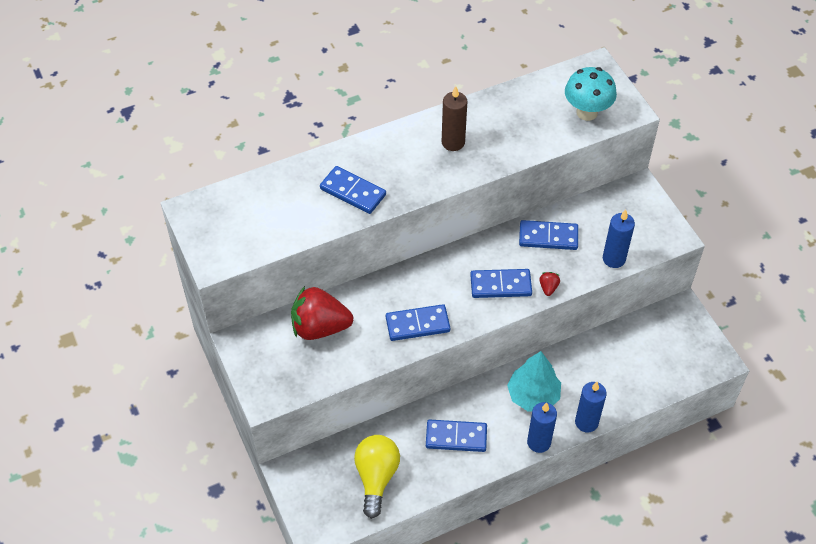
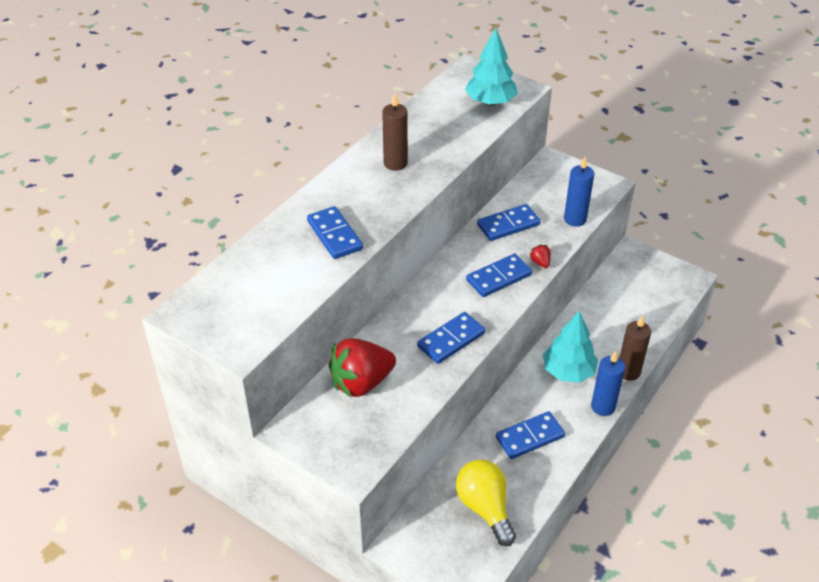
camera: 30 degrees left, 10 degrees down
blue domino [320,166,386,214] -> blue domino turned 60 degrees clockwise [307,206,363,259]
turquoise mushroom [565,67,617,121] -> turquoise tree [465,28,518,105]
blue candle [575,382,607,432] -> brown candle [620,315,651,381]

